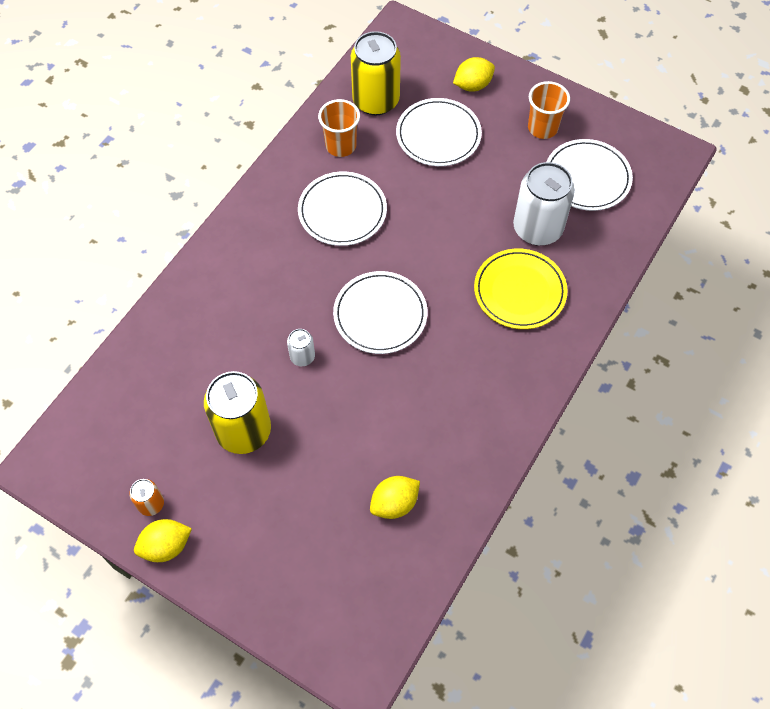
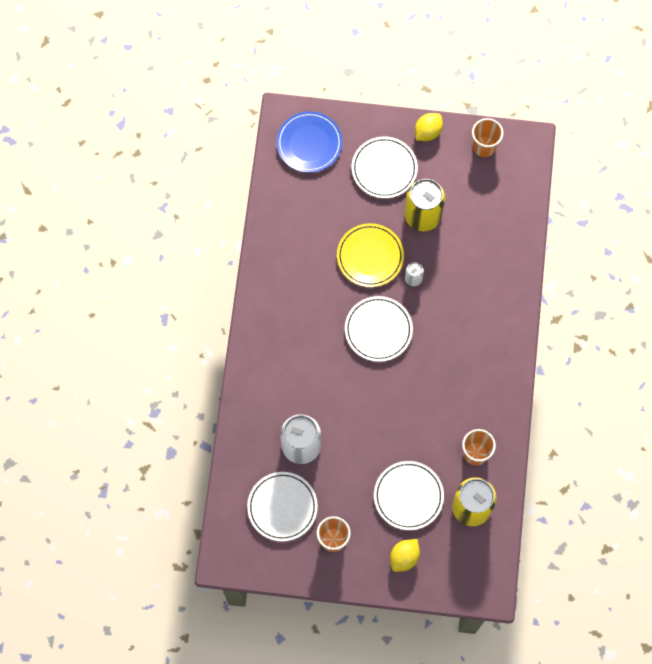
camera: 155 degrees right, 10 degrees up
orange can [129,479,164,516] -> none
white plate [298,171,387,246] -> white plate moved to [352,137,418,198]
yellow lemon [370,476,420,519] -> none
yellow plate [474,249,568,329] -> yellow plate moved to [337,223,404,287]
none -> blue plate [276,111,342,173]
none -> orange cup [472,118,504,157]

